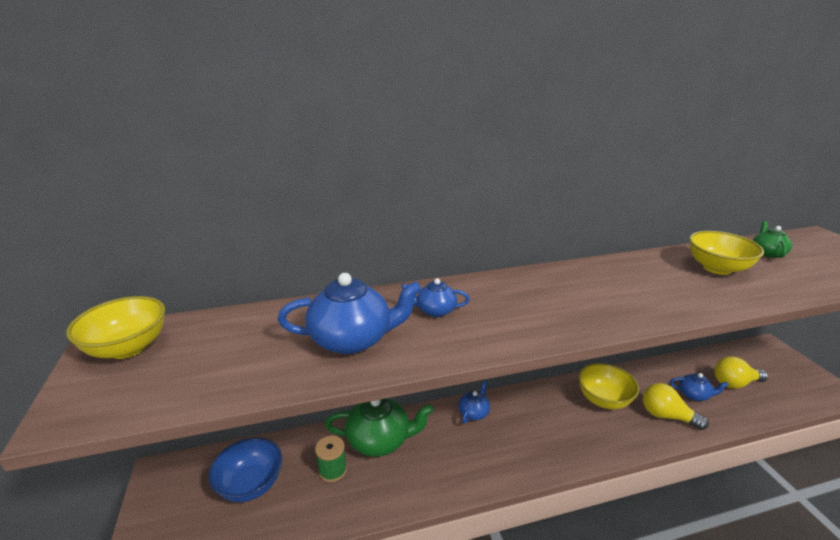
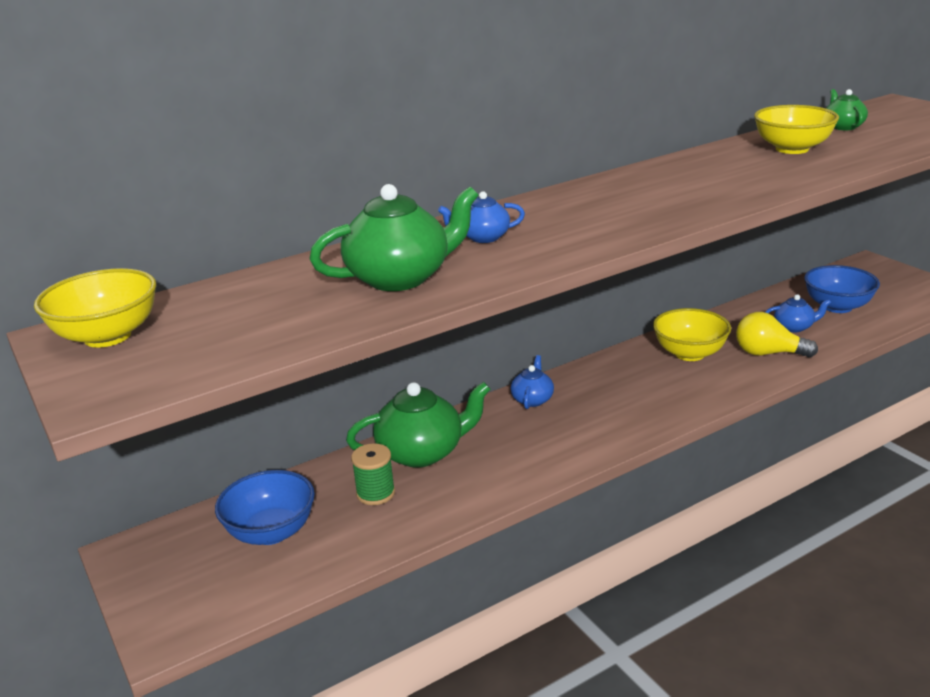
camera: 15 degrees left, 0 degrees up
blue teapot [278,273,422,354] -> green teapot [309,184,478,291]
yellow light bulb [714,356,768,389] -> blue bowl [804,265,880,313]

